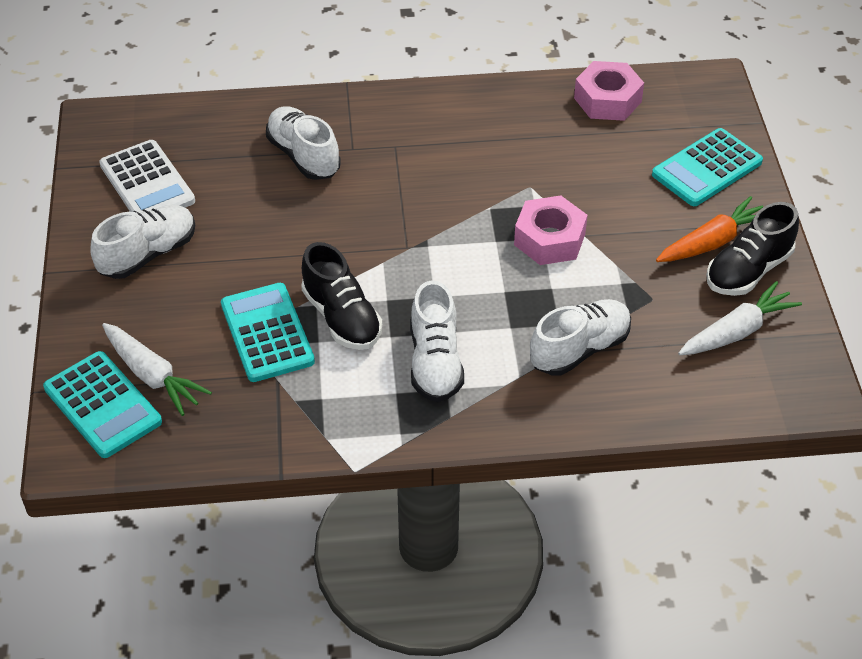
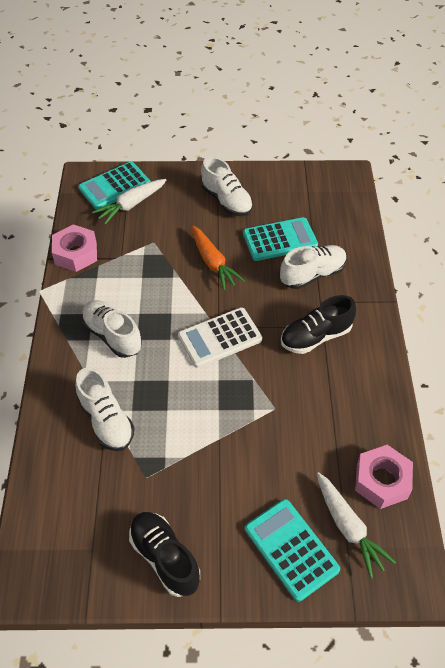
camera: 95 degrees right, 5 degrees up
white calculator [99,140,195,212] -> white calculator moved to [178,307,262,368]
turquoise calculator [221,283,315,382] -> turquoise calculator moved to [243,217,318,261]
black shoe [301,242,382,350] -> black shoe moved to [281,295,356,354]
white shoe [411,280,464,402] -> white shoe turned 45 degrees clockwise [81,300,142,358]
pink nut [514,195,587,265] -> pink nut moved to [52,224,97,272]
orange carrot [656,196,763,262] -> orange carrot moved to [192,226,245,290]
white carrot [678,281,802,355] -> white carrot moved to [317,472,396,578]

